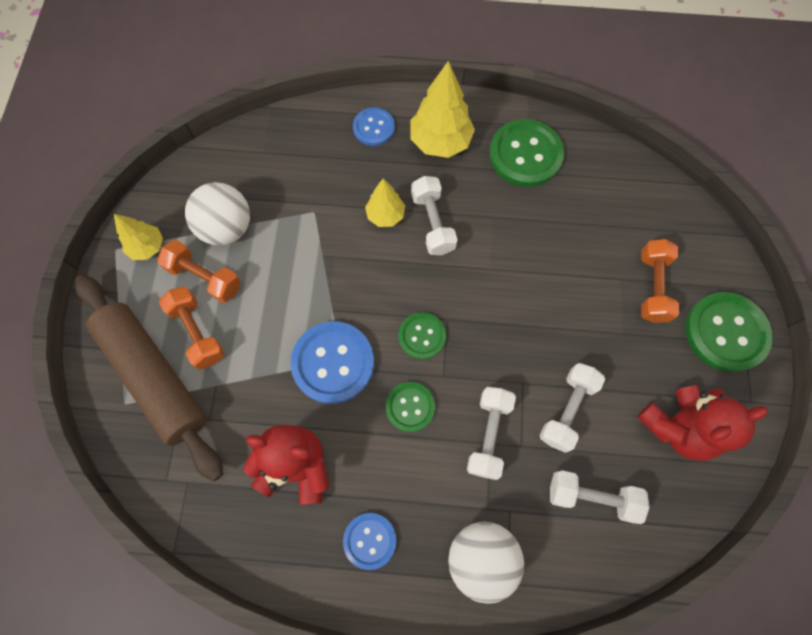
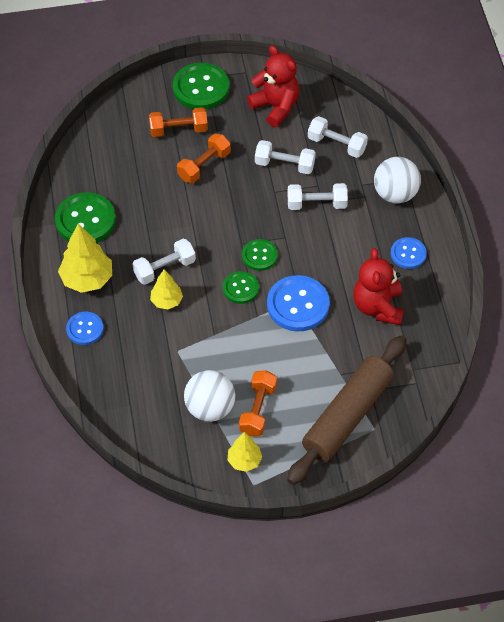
camera: 105 degrees left, 15 degrees down
orange dumbbell [159,286,225,370] -> orange dumbbell moved to [177,133,231,183]
green button [386,382,435,432] -> green button moved to [223,271,259,304]
white dumbbell [550,470,650,524] -> white dumbbell turned 60 degrees counterclockwise [308,116,368,158]

